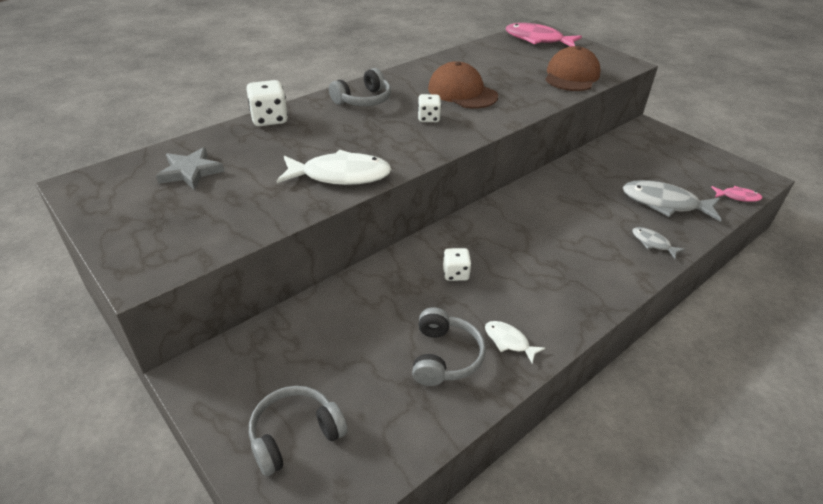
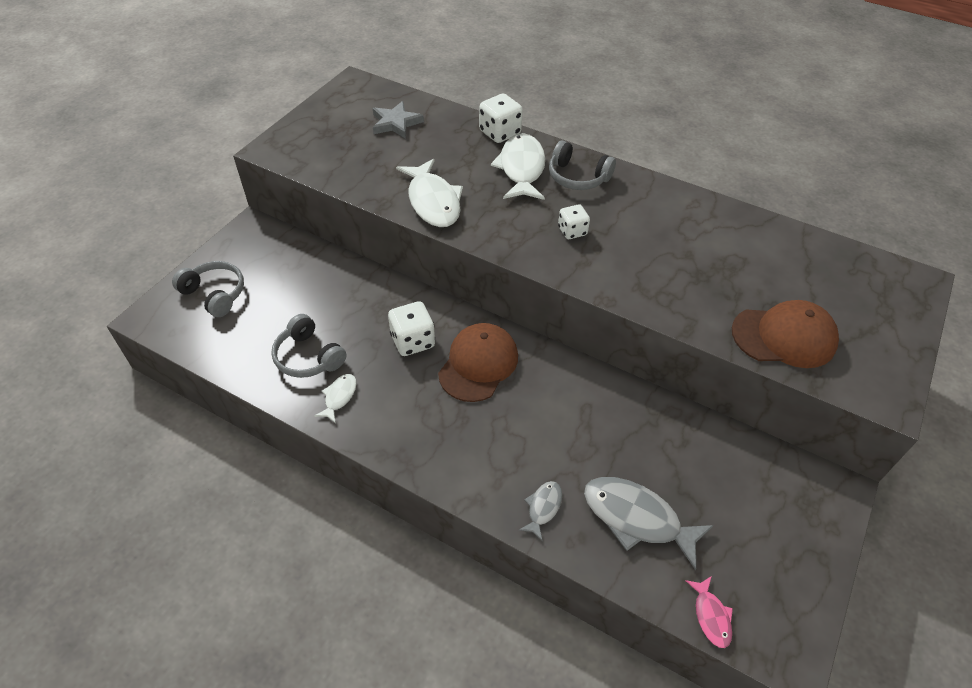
camera: 70 degrees right, 10 degrees up
grey headphones [412,307,486,386] -> grey headphones turned 60 degrees clockwise [271,314,347,378]
brown cap [428,61,498,109] -> brown cap moved to [438,323,518,402]
white dice [443,248,472,281] -> white dice [388,301,435,356], size x1.54
pink fish [506,23,582,47] -> none
grey fish [623,180,721,222] -> grey fish turned 60 degrees counterclockwise [584,477,714,570]
none -> white fish [491,133,545,200]

